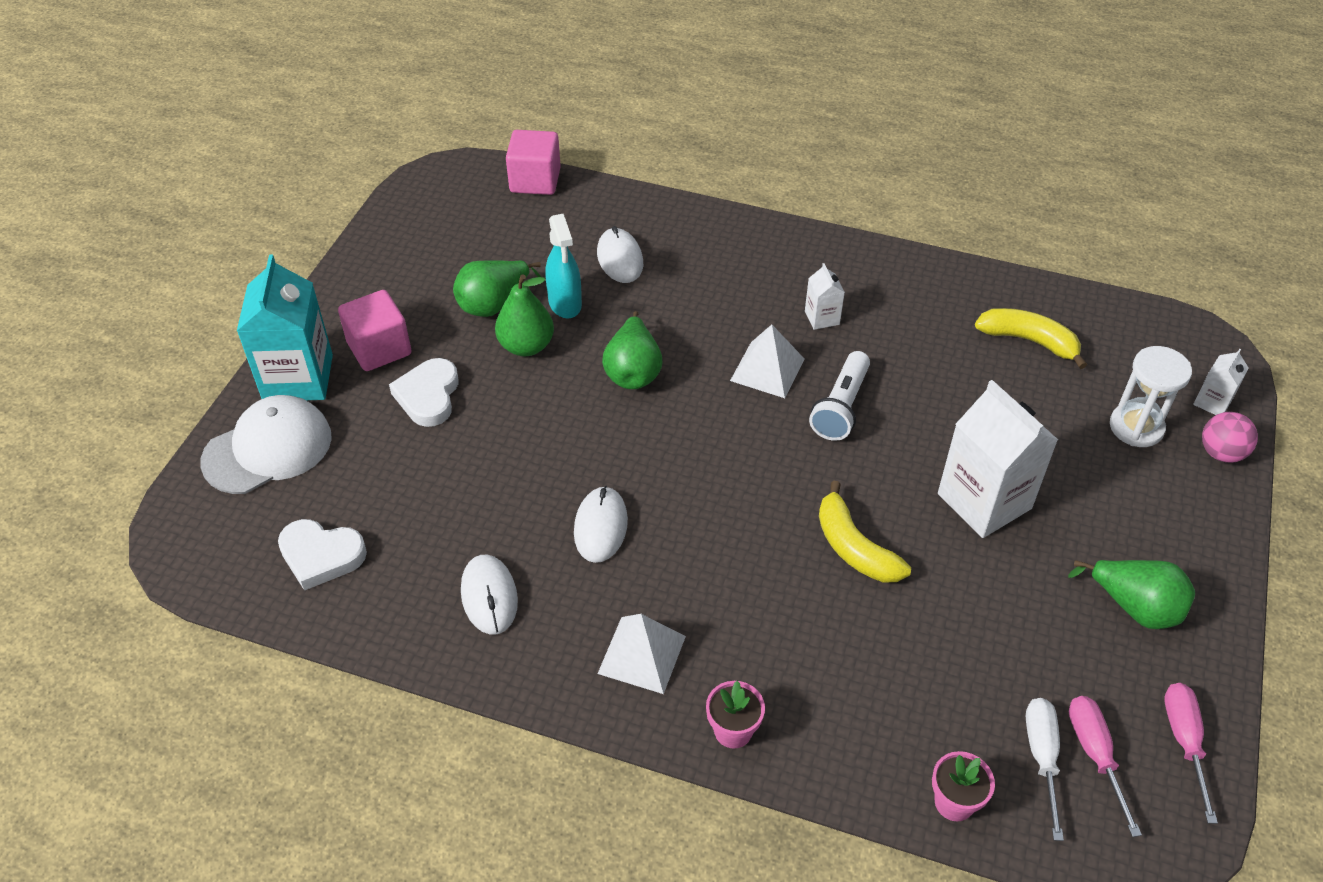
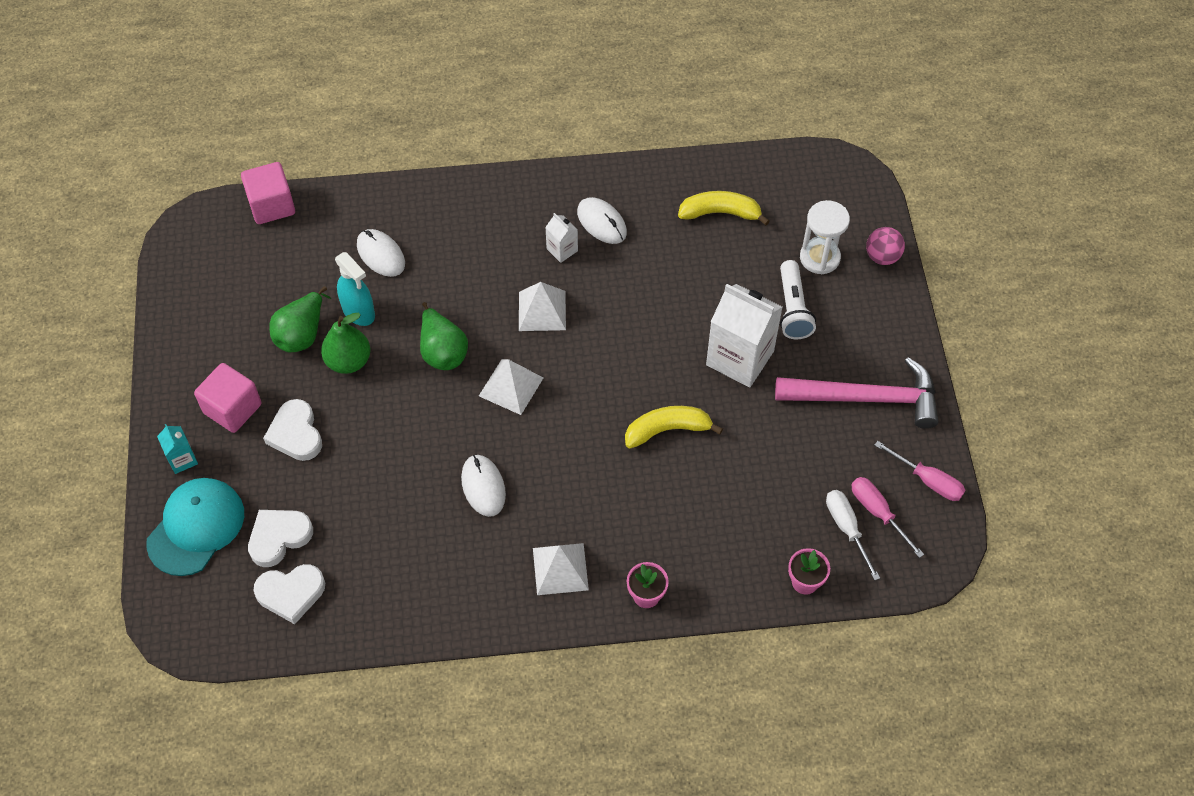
camera: 25 degrees left, 10 degrees up
white cap [200,395,332,494] -> turquoise cap [146,478,244,576]
turquoise carton [237,255,333,400] -> turquoise carton [157,424,198,474], size x0.47
white mouse [461,555,518,635] -> white mouse moved to [577,197,627,244]
white flashlight [809,351,870,441] -> white flashlight moved to [780,260,816,339]
yellow banana [819,481,911,583] -> yellow banana turned 135 degrees clockwise [625,406,723,449]
green pear [1068,560,1195,629] -> pink hammer [775,357,939,429]
pink screwdriver [1164,683,1218,824] -> pink screwdriver turned 150 degrees clockwise [874,441,965,501]
white carton [1193,349,1249,415] -> none
none -> white heart [248,510,313,567]
none -> white pyramid [479,359,543,415]

